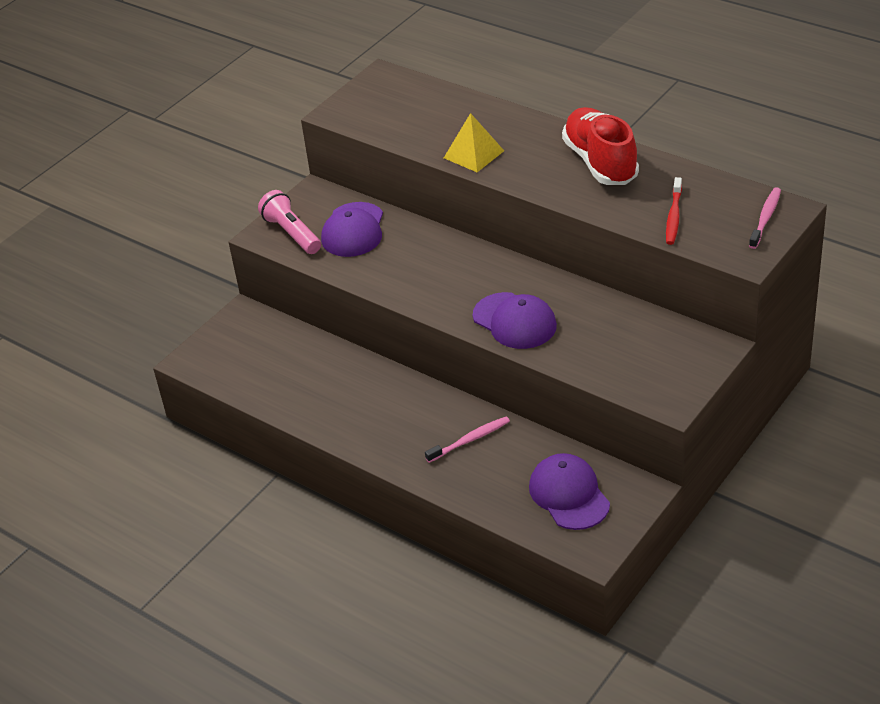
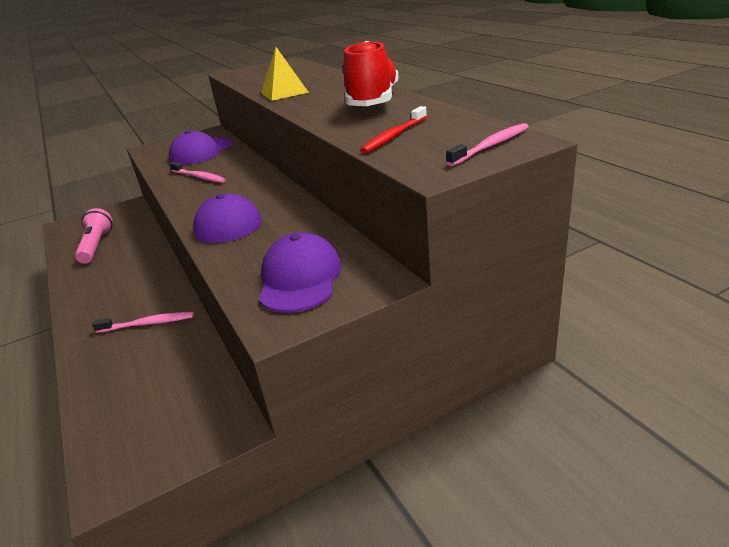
camera: 25 degrees right, 10 degrees down
pink flashlight [258,190,321,254] -> pink flashlight moved to [75,208,113,264]
purple cap [529,453,610,530] -> purple cap moved to [259,232,342,313]
none -> pink toothbrush [169,162,226,183]

